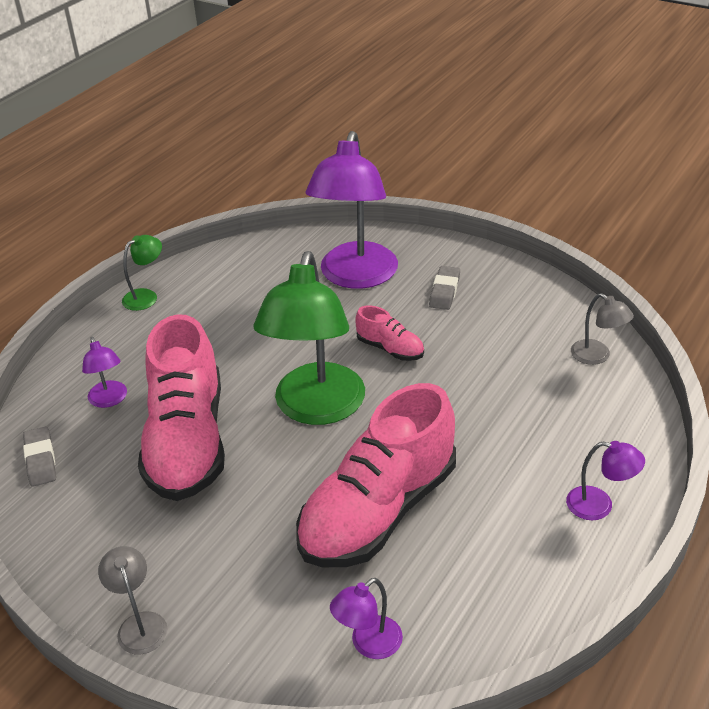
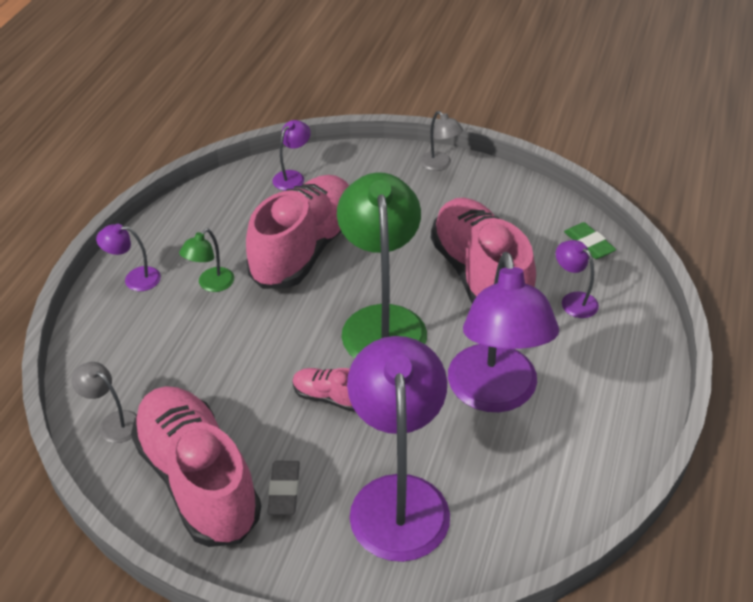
camera: 165 degrees right, 5 degrees up
grey eraser [23,427,56,487] -> green eraser [564,222,616,259]
green lamp [122,235,162,311] -> green lamp moved to [179,229,234,292]
none -> pink shoe [131,386,261,547]
none -> purple lamp [448,252,559,412]

